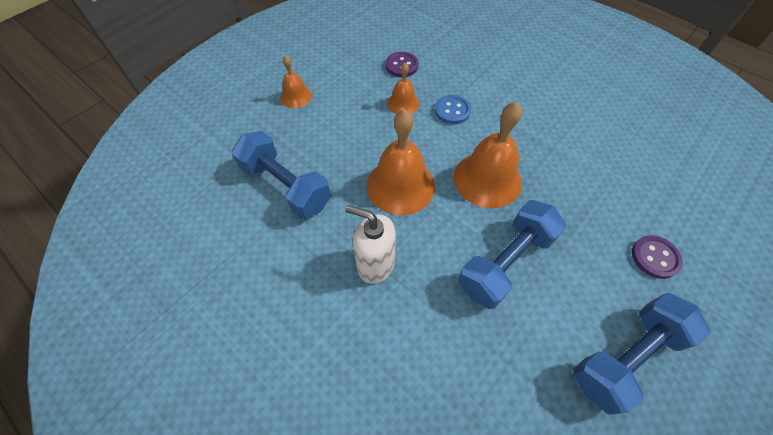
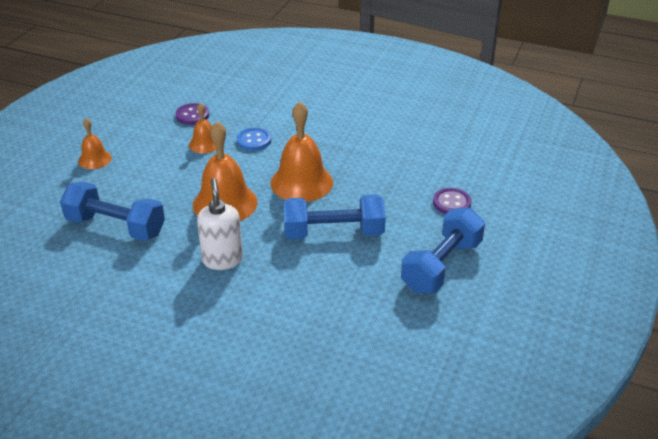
camera: 20 degrees left, 20 degrees down
white soap dispenser [345,205,396,284] -> white soap dispenser turned 75 degrees clockwise [197,178,243,270]
blue dumbbell [458,200,567,309] -> blue dumbbell turned 60 degrees clockwise [284,194,386,239]

